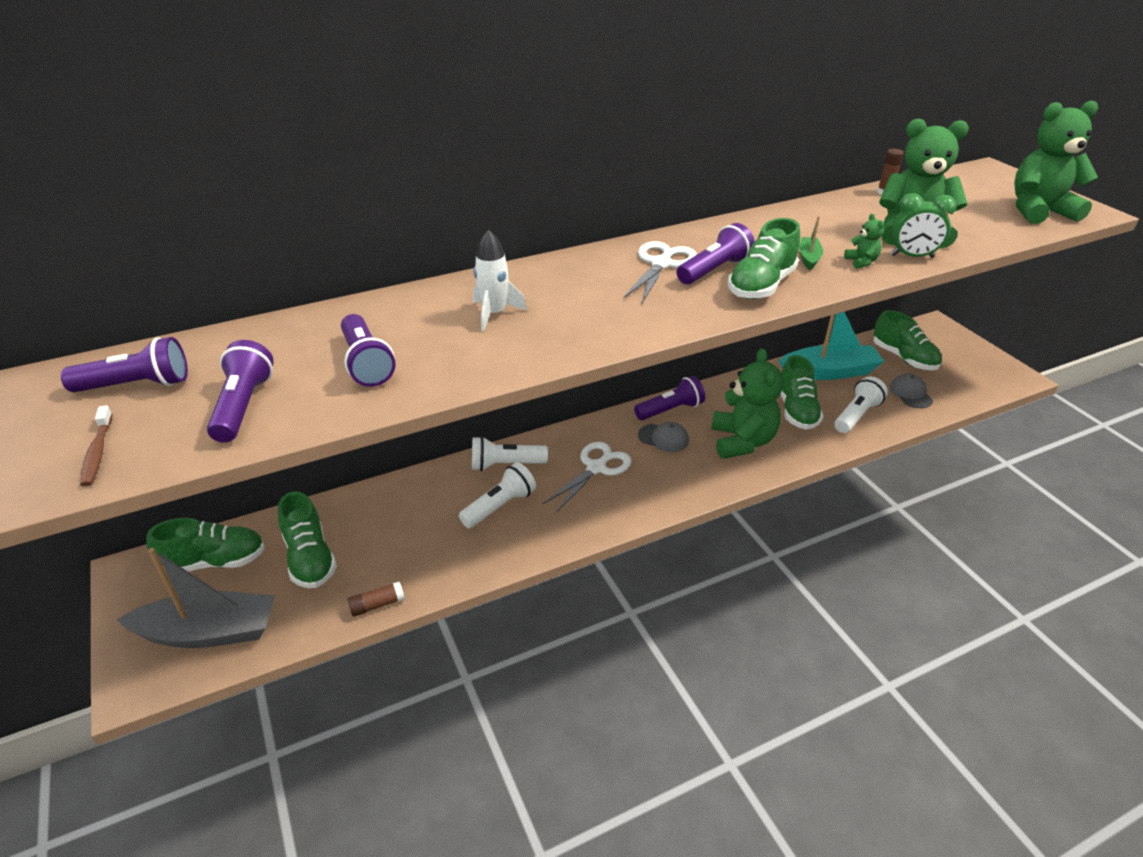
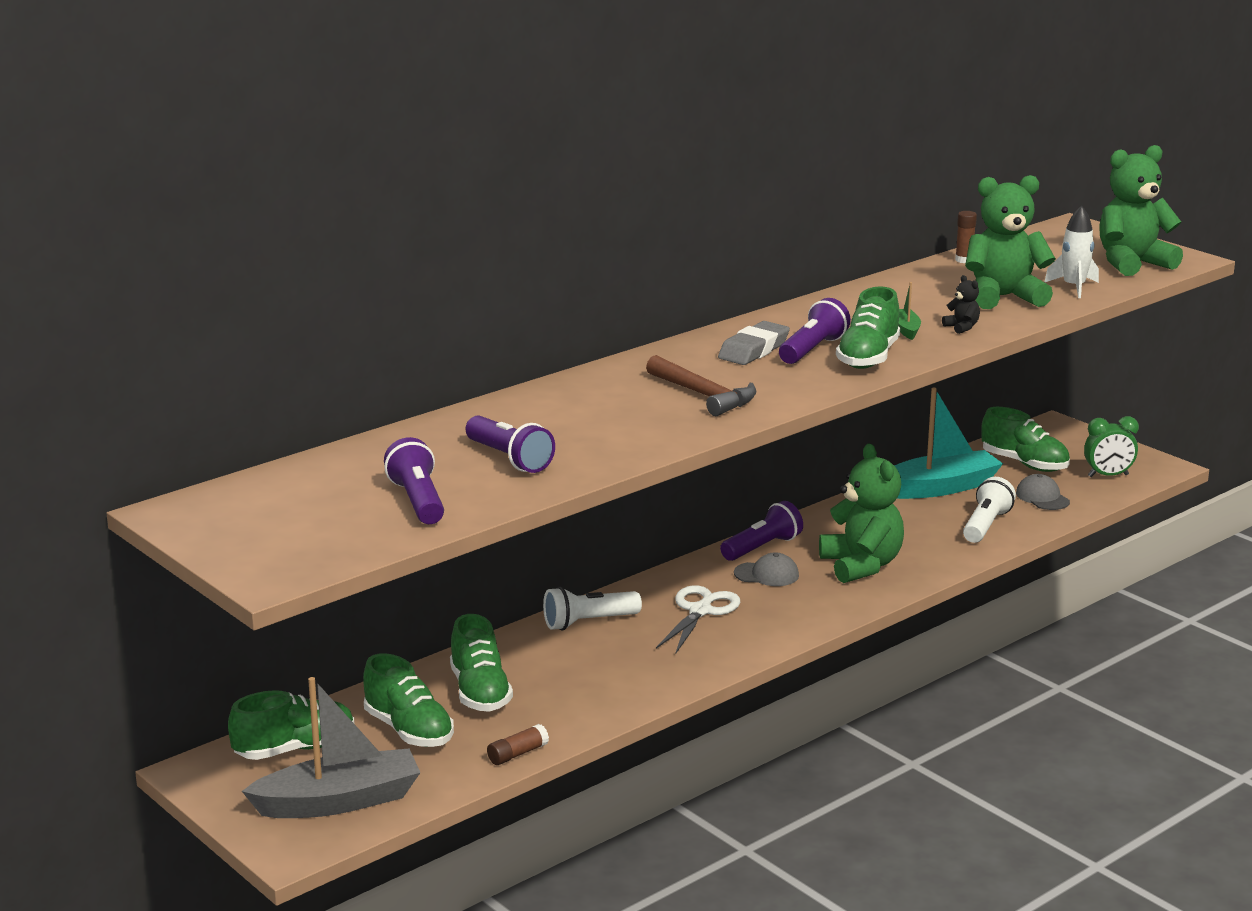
camera: 15 degrees left, 15 degrees down
purple flashlight [61,337,188,392] -> none
brown toothbrush [80,405,113,487] -> none
white flashlight [459,462,536,528] -> none
white rocket [473,229,527,331] -> white rocket moved to [1045,205,1099,298]
white scissors [623,241,697,303] -> grey eraser [718,321,790,365]
green shoe [780,355,823,430] -> green shoe moved to [450,614,513,712]
green teddy bear [844,214,884,269] -> black teddy bear [942,275,980,334]
green clock [891,193,957,258] -> green clock moved to [1084,416,1139,477]
none -> brown hammer [646,355,756,416]

